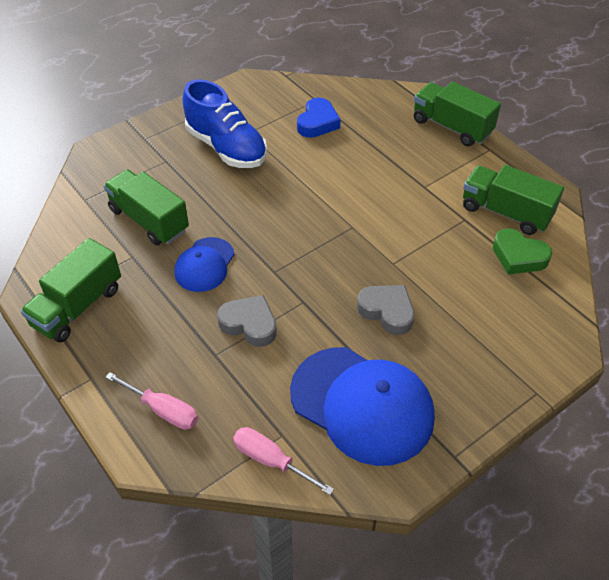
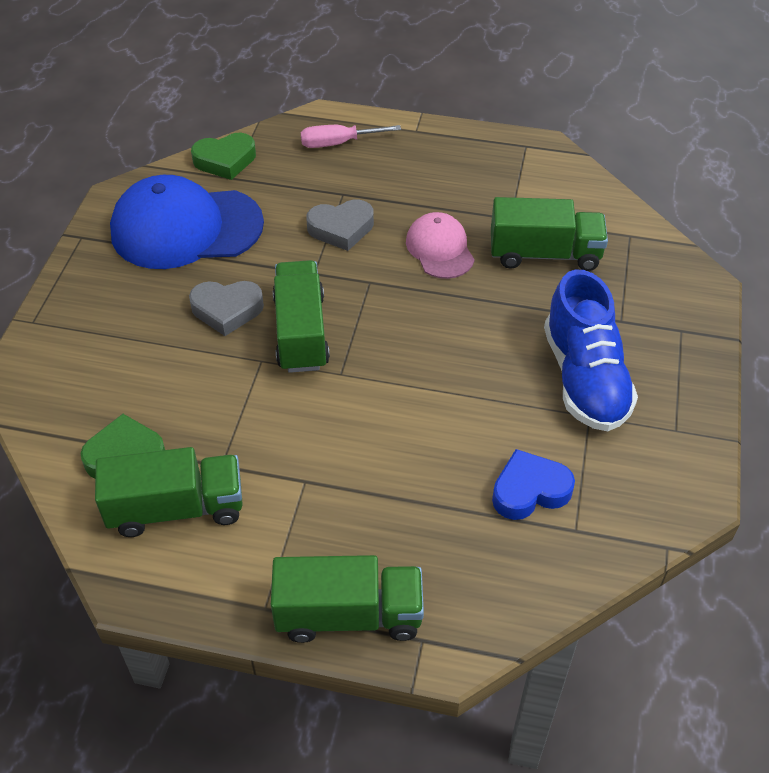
camera: 140 degrees right, 0 degrees up
green truck [20,238,121,343] -> green truck moved to [273,260,330,373]
blue cap [174,237,235,292] -> pink cap [406,212,475,279]
blue shoe [183,79,267,168] -> blue shoe turned 105 degrees counterclockwise [544,269,638,431]
pink screwdriver [233,427,334,495] -> green heart [191,133,256,180]
blue heart [297,97,341,138] -> blue heart turned 90 degrees clockwise [492,449,575,520]

